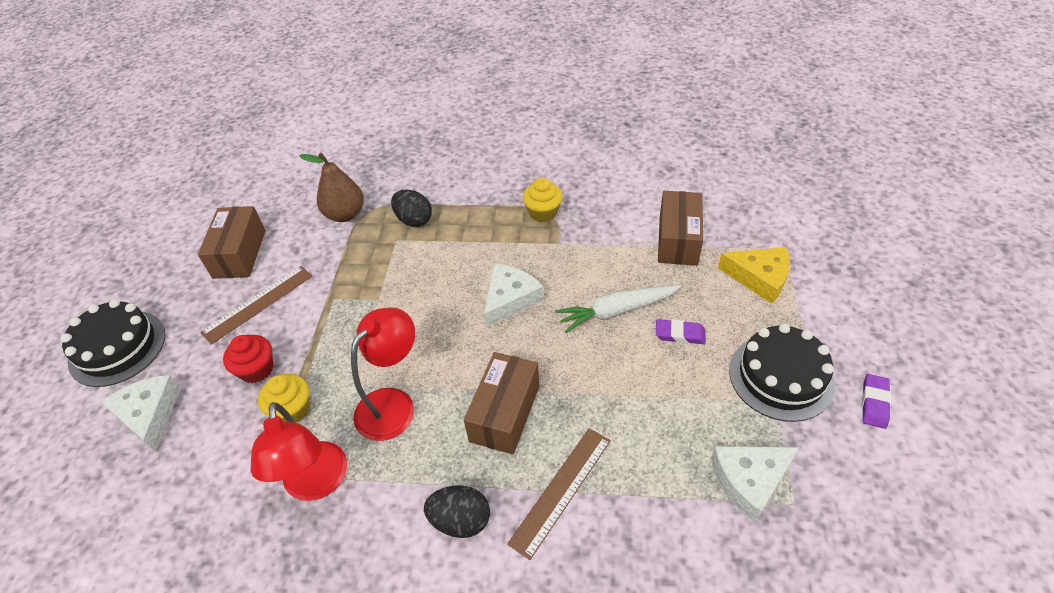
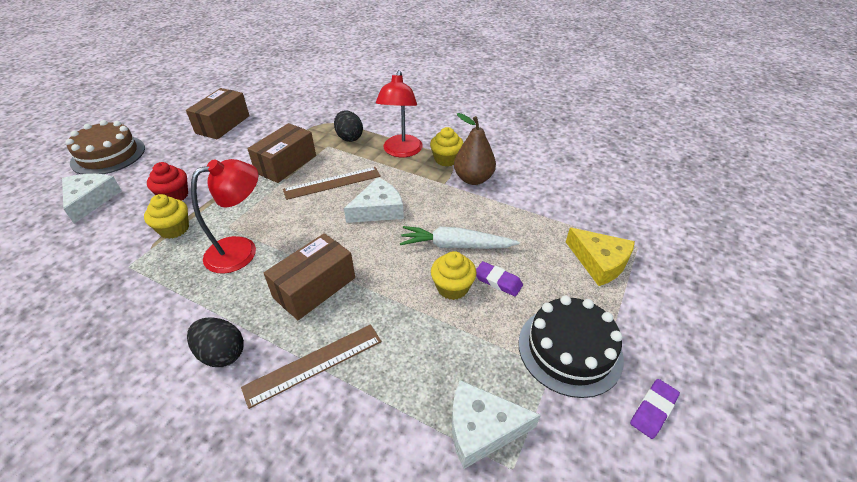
camera: 20 degrees right, 5 degrees down
black cake [61,299,166,387] -> brown cake [65,120,145,174]
brown ruler [200,266,313,345] -> brown ruler moved to [283,167,381,200]
red lamp [251,402,347,501] -> red lamp moved to [376,70,422,157]
brown pear [299,153,364,222] -> brown pear moved to [454,113,496,185]
brown box [658,191,703,266] -> brown box moved to [247,123,316,183]
none -> yellow cupcake [431,251,477,300]

